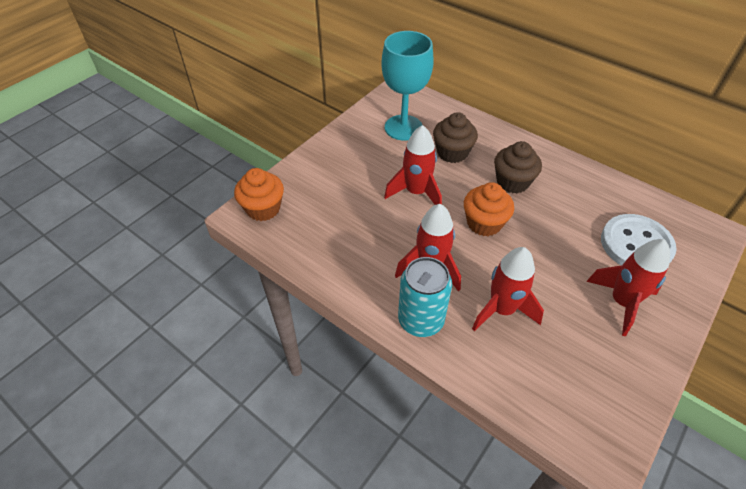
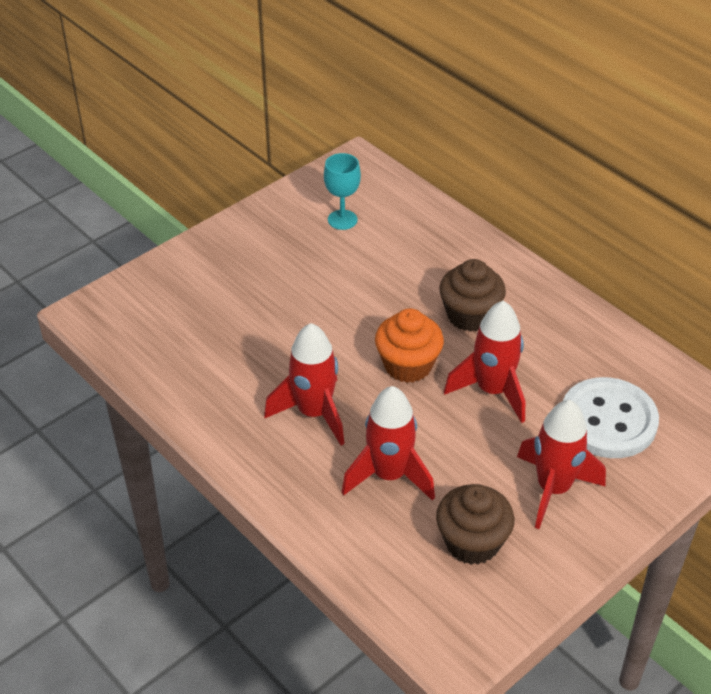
camera: 10 degrees right, 5 degrees down
orange cupcake [234,168,284,221] -> none
turquoise goblet [381,31,434,141] -> turquoise goblet [324,153,361,230], size x0.53
red rocket [384,125,442,205] -> red rocket moved to [444,301,525,423]
turquoise can [398,257,452,337] -> none
brown cupcake [433,112,478,163] -> brown cupcake moved to [436,484,514,565]

